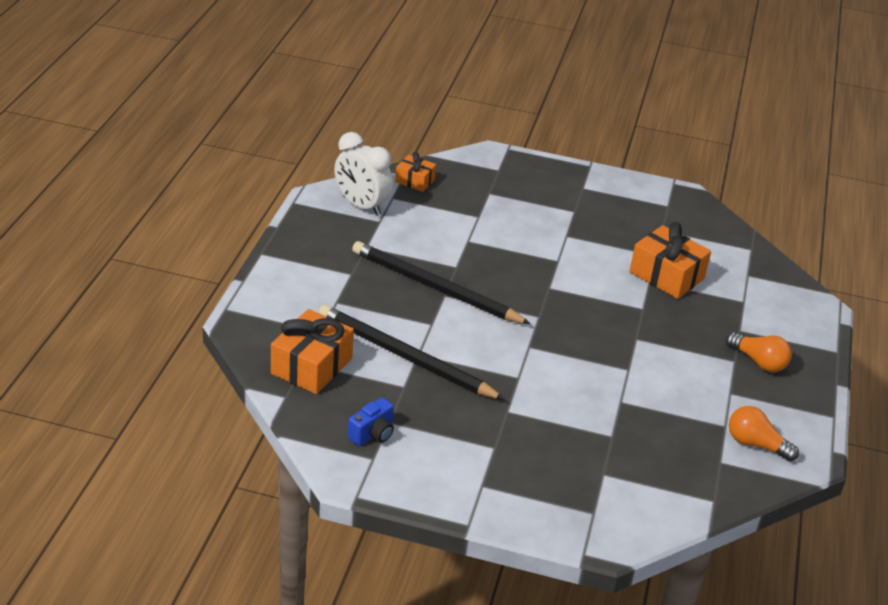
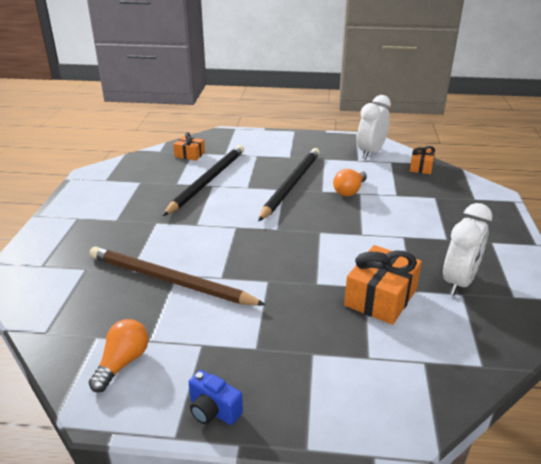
camera: 85 degrees right, 5 degrees down
orange gift [271,309,354,394] -> orange gift [173,132,205,161], size x0.57
blue camera [348,397,394,446] -> blue camera moved to [188,370,243,425]
orange light bulb [726,332,792,372] -> orange light bulb moved to [333,169,367,197]
none -> brown pencil [90,246,266,306]
none -> white clock [443,203,492,295]

